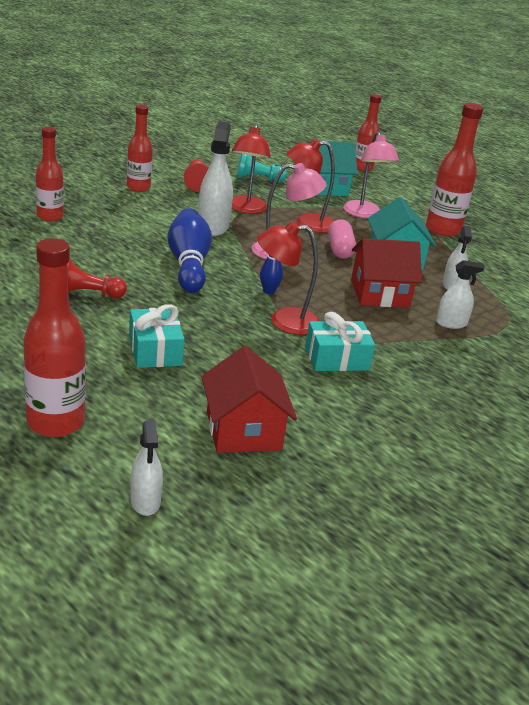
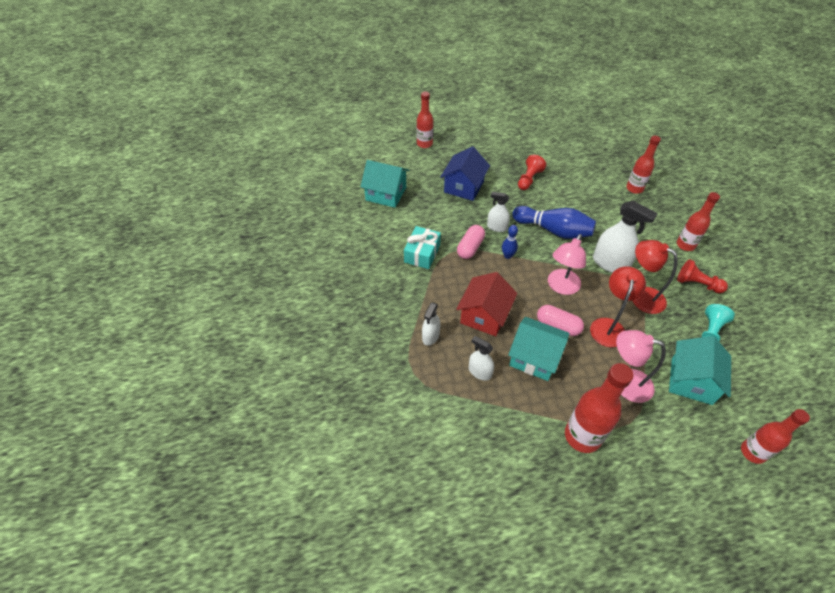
camera: 125 degrees right, 20 degrees up
red bottle [23,238,86,437] -> red bottle [417,91,433,148], size x0.66
turquoise gift [129,304,185,368] -> blue house [440,146,490,201]
white spray bottle [130,420,163,516] -> white spray bottle moved to [487,192,510,232]
red house [202,346,297,453] -> turquoise house [360,160,409,208]
red lamp [257,221,319,335] -> pink capsule [457,225,485,259]

